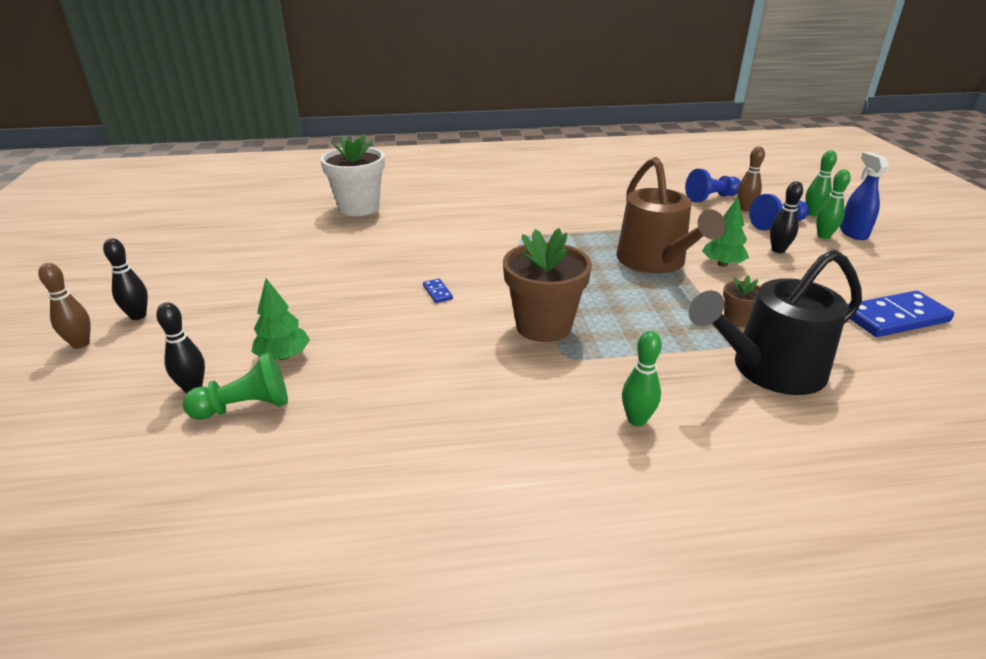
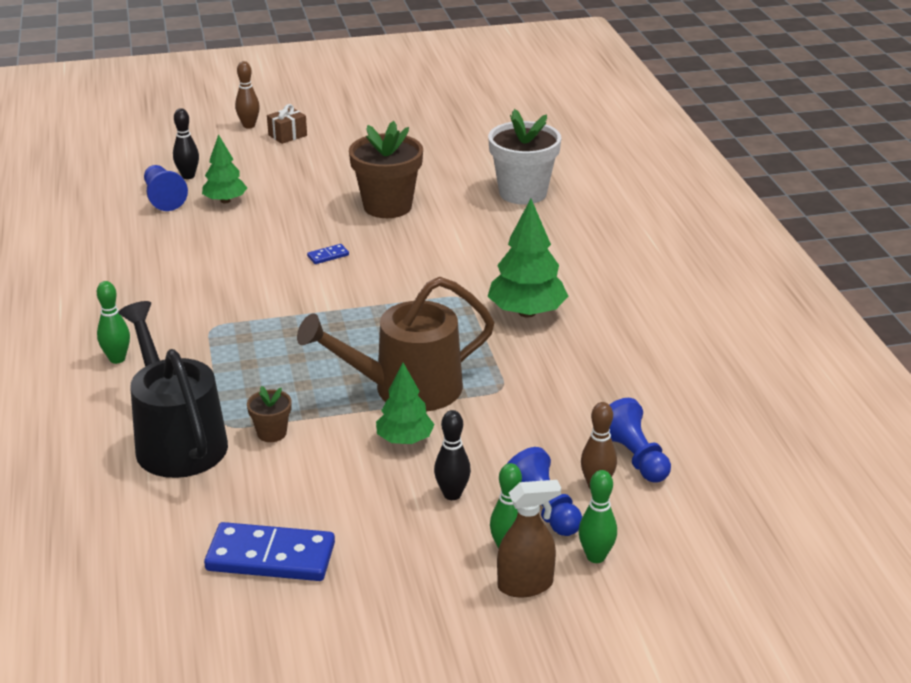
camera: 85 degrees right, 0 degrees up
black bowling pin [103,238,148,320] -> brown gift [267,104,307,144]
green pawn [183,352,288,420] -> blue pawn [144,165,188,211]
brown flower pot [503,228,592,342] -> brown flower pot moved to [349,121,423,218]
blue spray bottle [840,152,889,240] -> brown spray bottle [497,480,561,597]
blue domino [847,291,954,337] -> blue domino turned 60 degrees counterclockwise [204,522,335,581]
none -> green tree [488,199,568,318]

